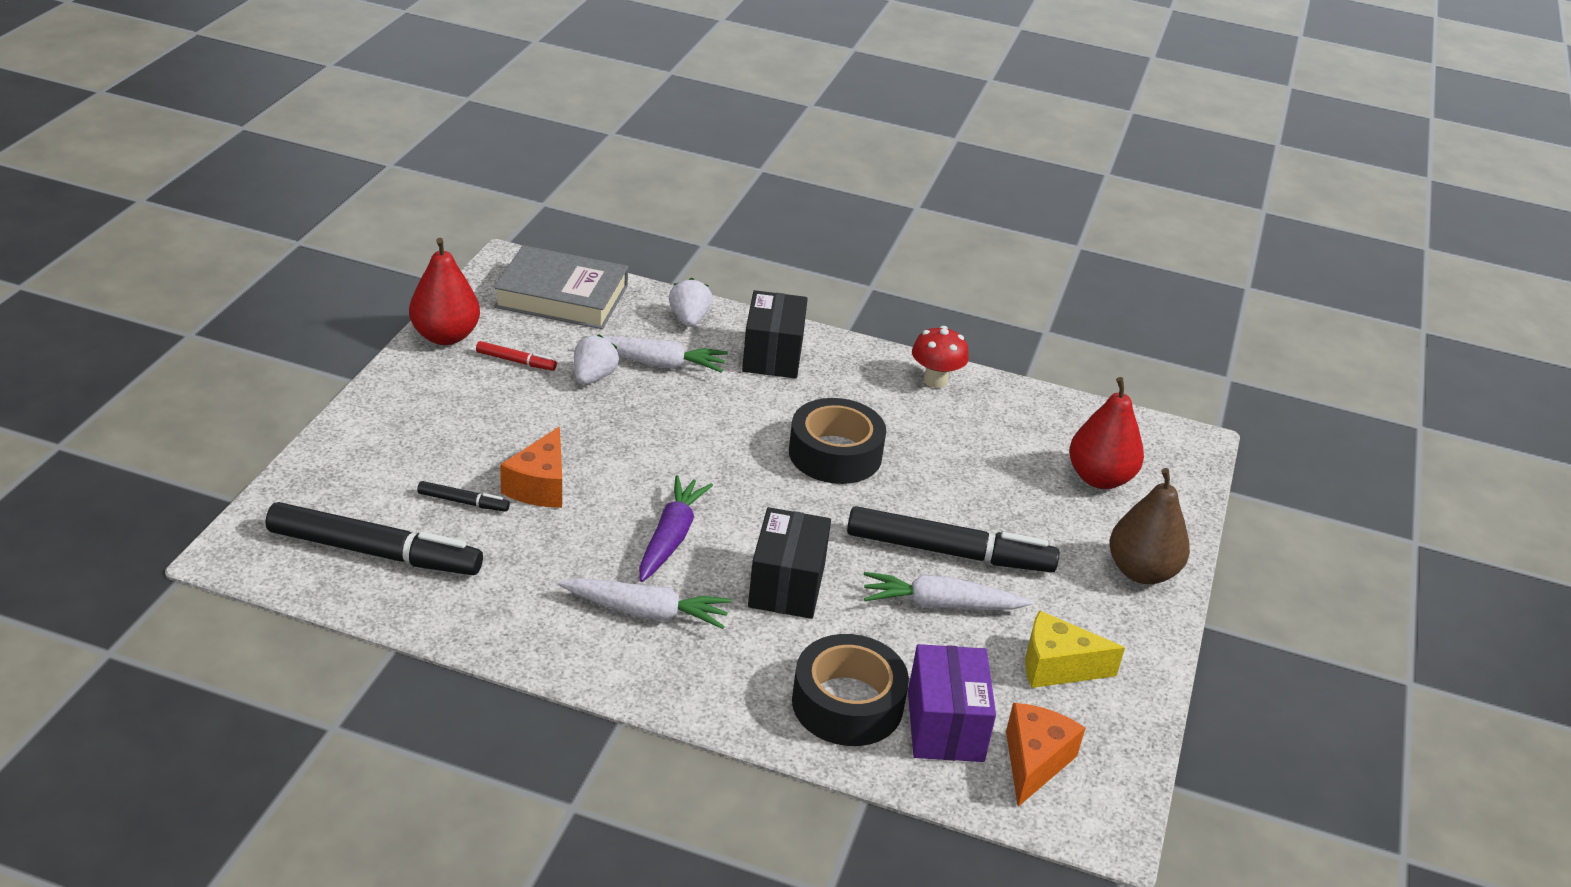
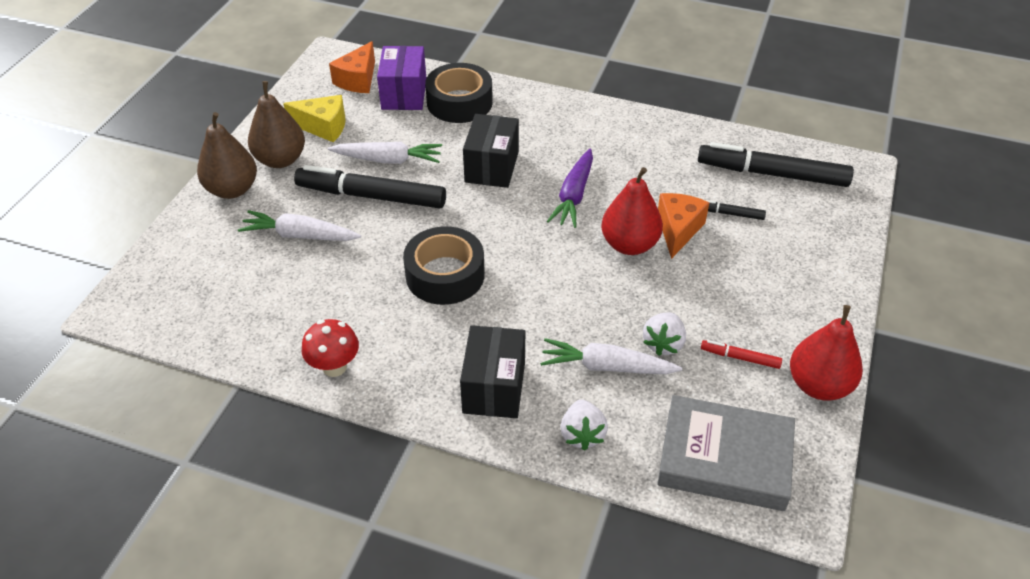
camera: 175 degrees left, 10 degrees up
white carrot [558,578,731,629] -> white carrot moved to [238,210,361,241]
red pear [1069,377,1144,489] -> red pear moved to [601,167,663,255]
none -> brown pear [248,81,305,168]

